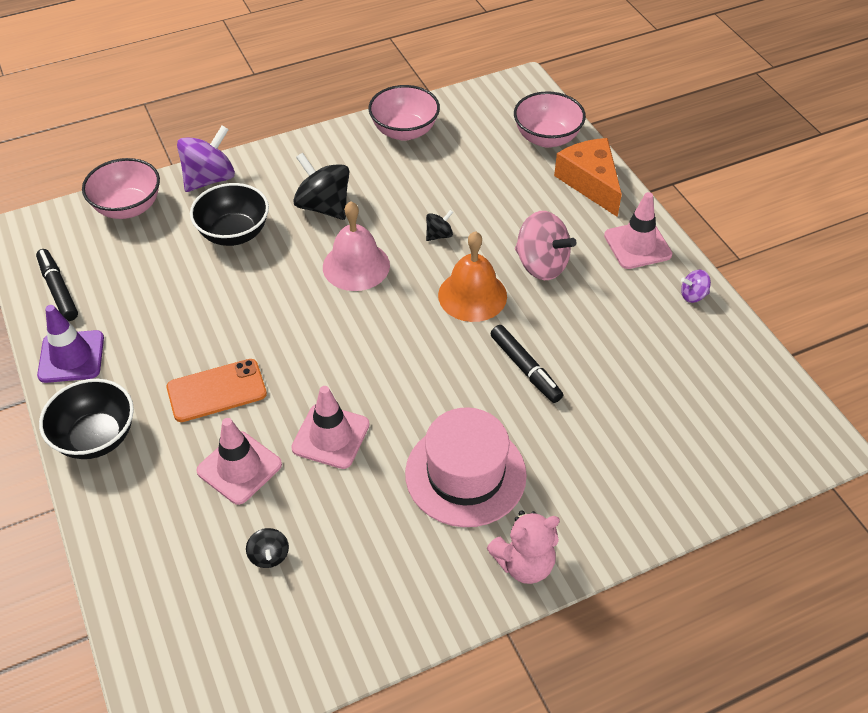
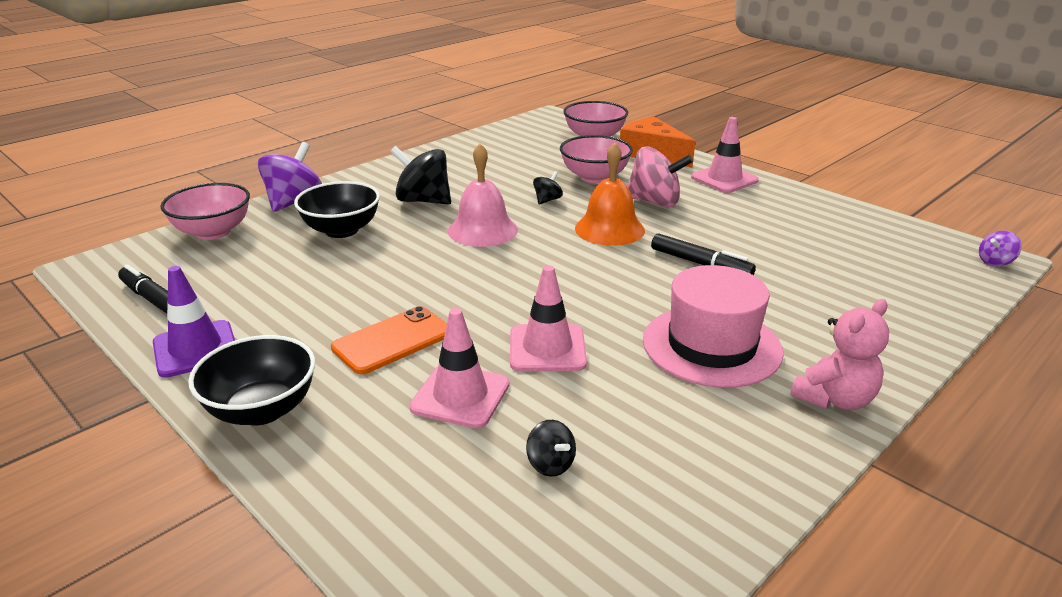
camera: 20 degrees left, 20 degrees down
pink bowl [369,85,440,141] -> pink bowl moved to [560,135,633,183]
purple spinning top [681,270,711,303] -> purple spinning top moved to [979,231,1022,266]

